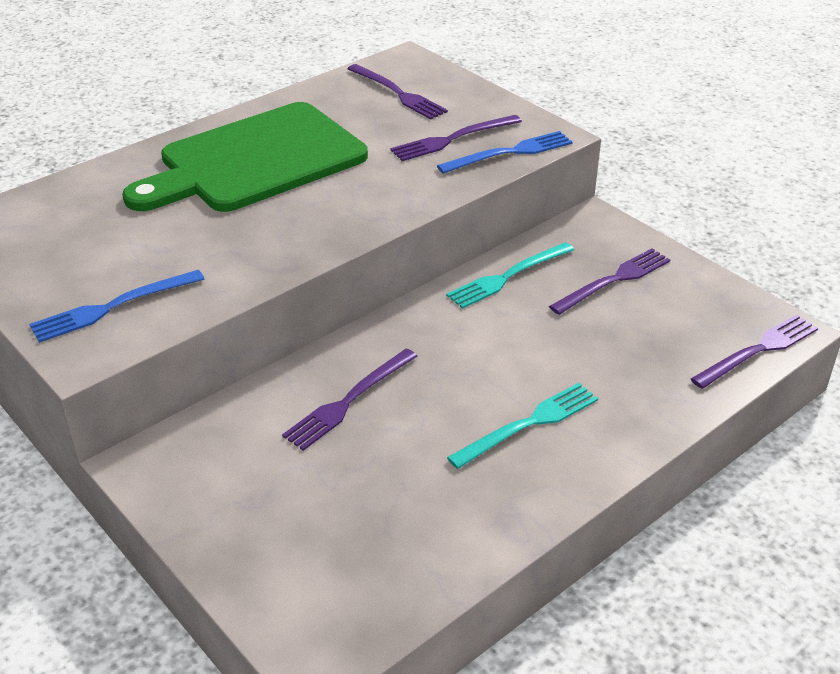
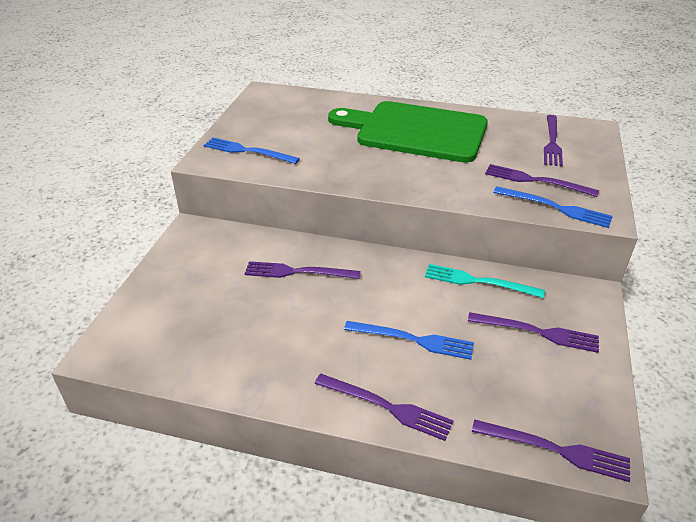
camera: 55 degrees right, 0 degrees up
turquoise fork [447,383,598,469] -> none
none -> purple fork [314,374,454,441]
none -> blue fork [344,321,474,360]

